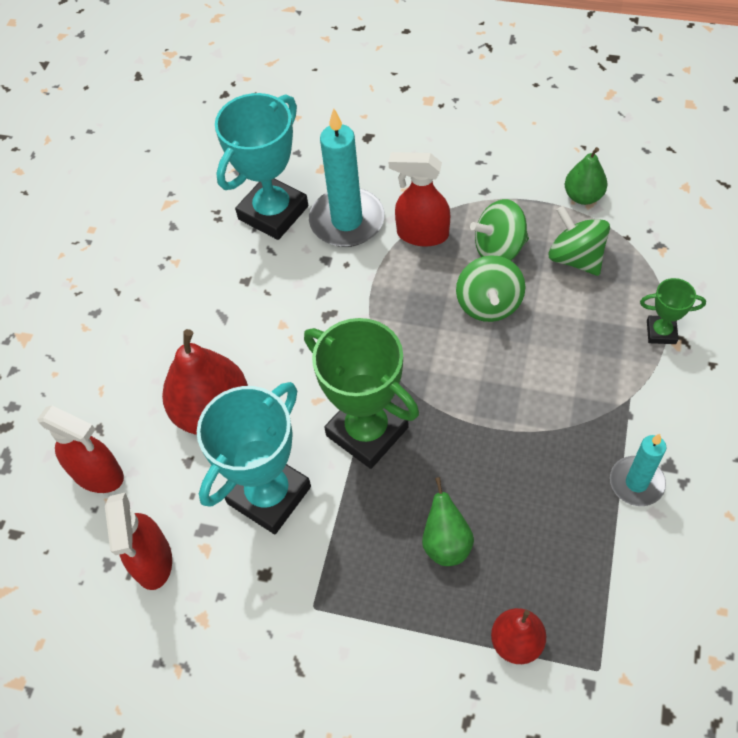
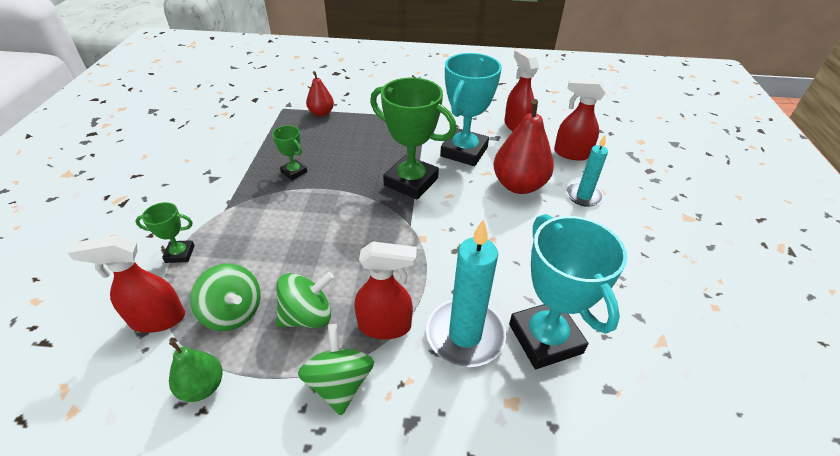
camera: 165 degrees right, 15 degrees down
turquoise trophy [215,93,308,240] -> turquoise trophy turned 45 degrees counterclockwise [509,214,627,369]
green pear [422,477,474,566] -> none
green spinning top [456,255,525,322] -> green spinning top moved to [298,324,374,416]
turquoise candle [610,434,666,506] -> turquoise candle moved to [567,136,608,207]
none -> red spray bottle [68,235,185,333]
none -> green trophy [272,126,307,180]

